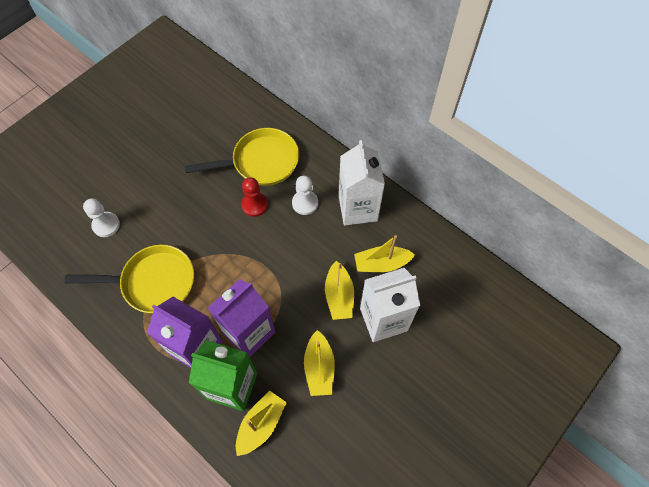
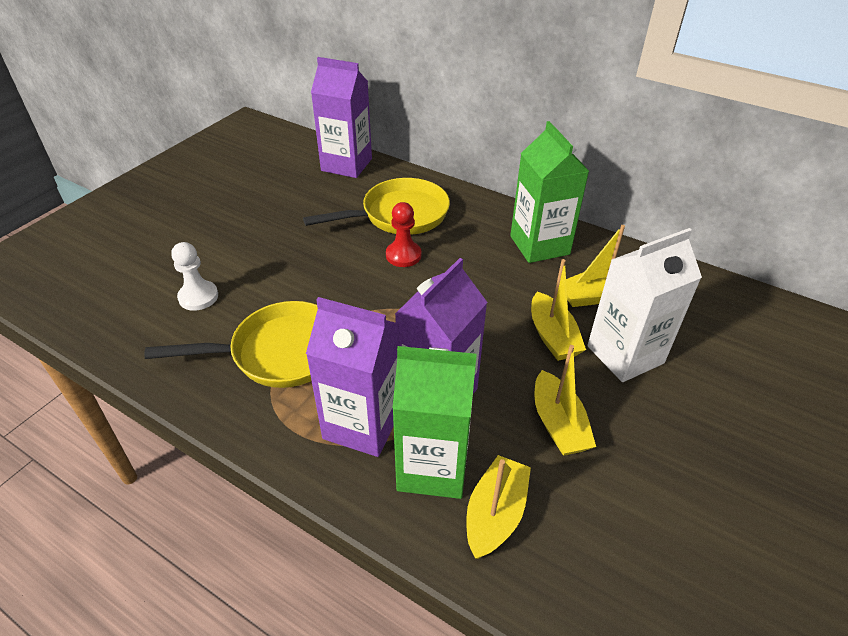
camera: 10 degrees left, 20 degrees down
white pawn [292,176,318,215] -> none
white carton [339,140,385,225] -> green carton [510,121,589,263]
none -> purple carton [311,57,372,178]

